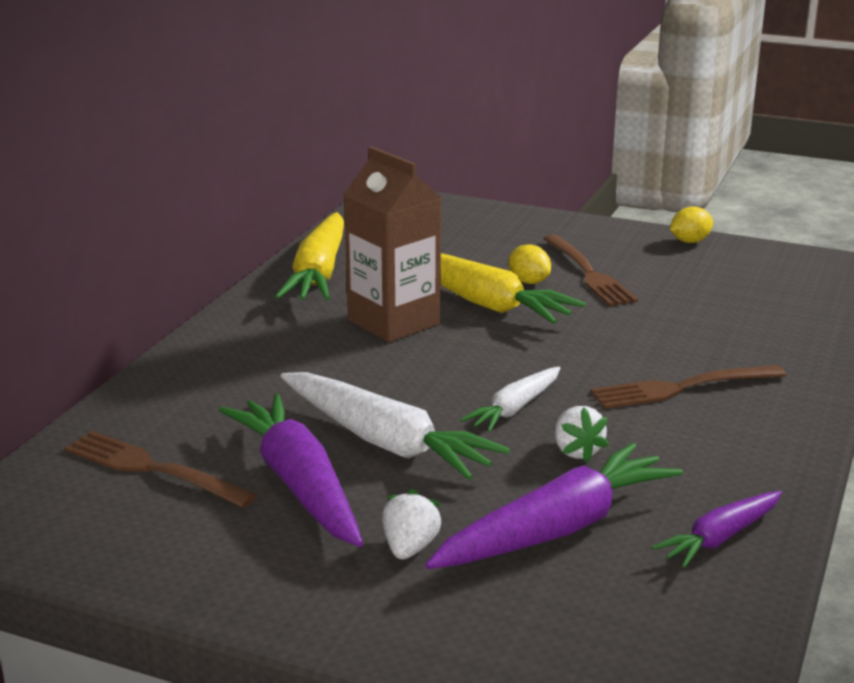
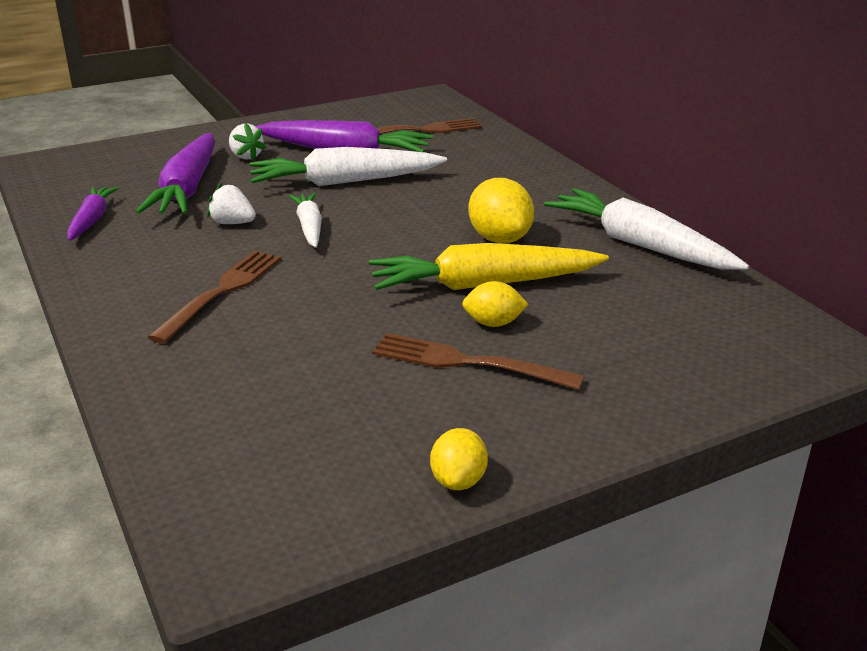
camera: 130 degrees right, 5 degrees up
yellow carrot [275,212,344,301] -> white carrot [544,188,749,270]
brown carton [344,146,441,342] -> yellow lemon [468,178,534,243]

